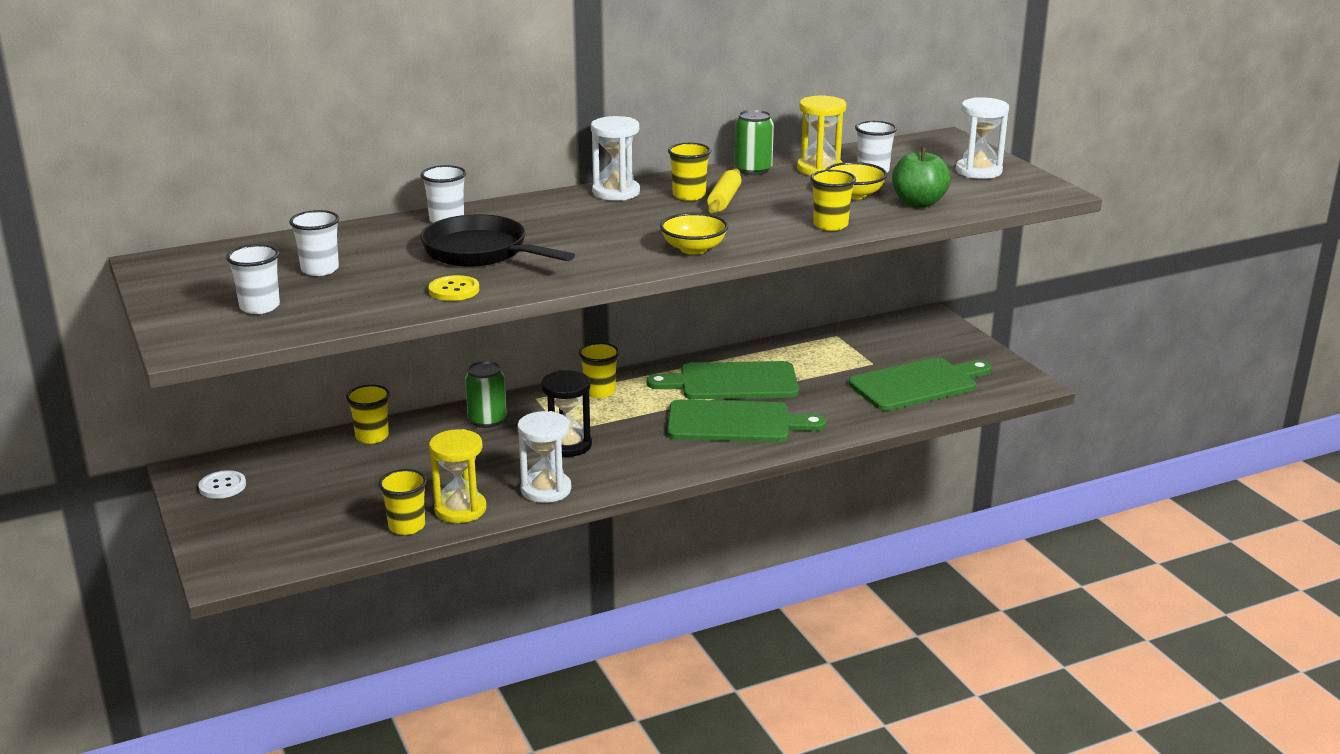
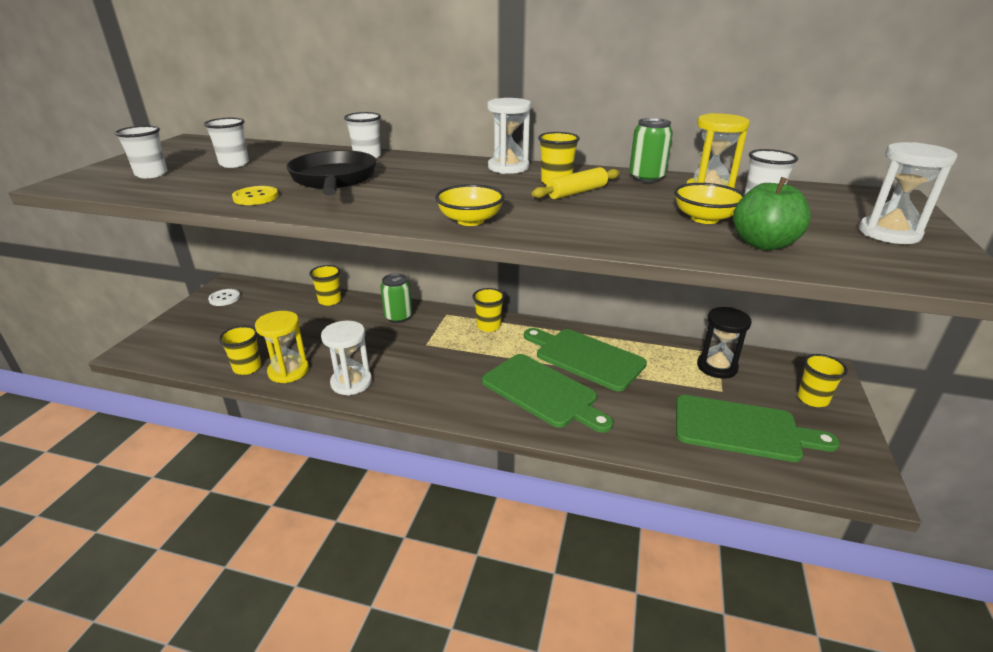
camera: 40 degrees right, 5 degrees up
black hourglass [541,370,592,457] -> black hourglass moved to [697,307,752,379]
yellow cup [810,170,856,231] -> yellow cup moved to [798,354,848,407]

